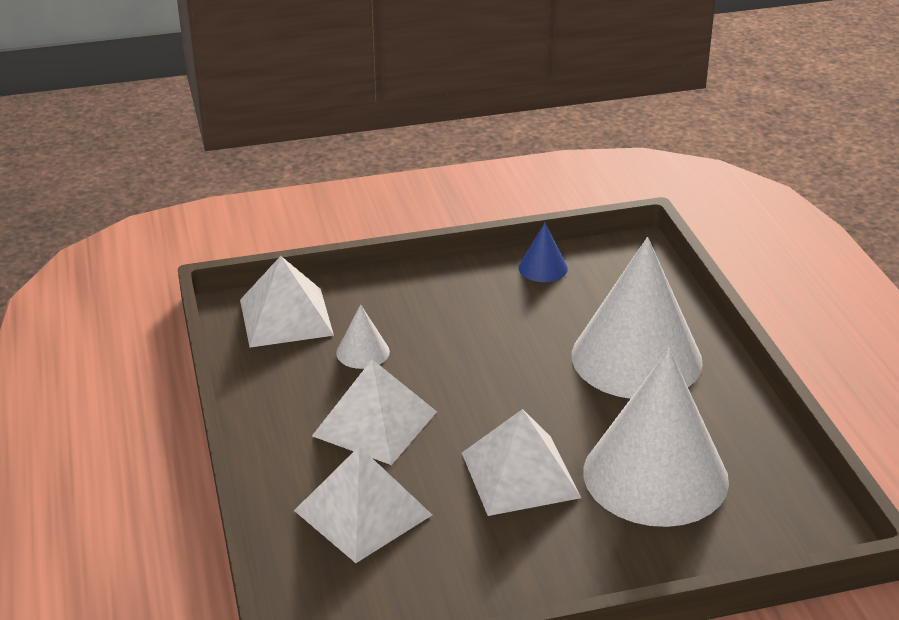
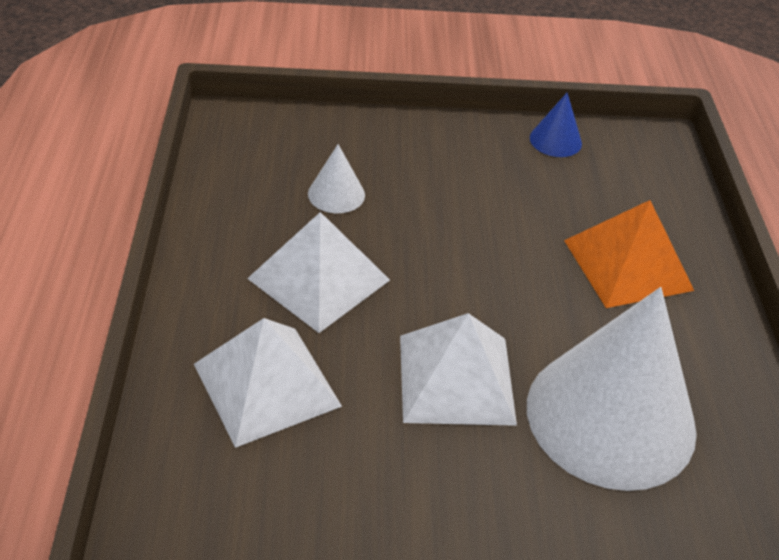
camera: 10 degrees right, 10 degrees up
white pyramid [240,256,334,347] -> none
white cone [572,237,703,399] -> orange pyramid [564,200,694,308]

